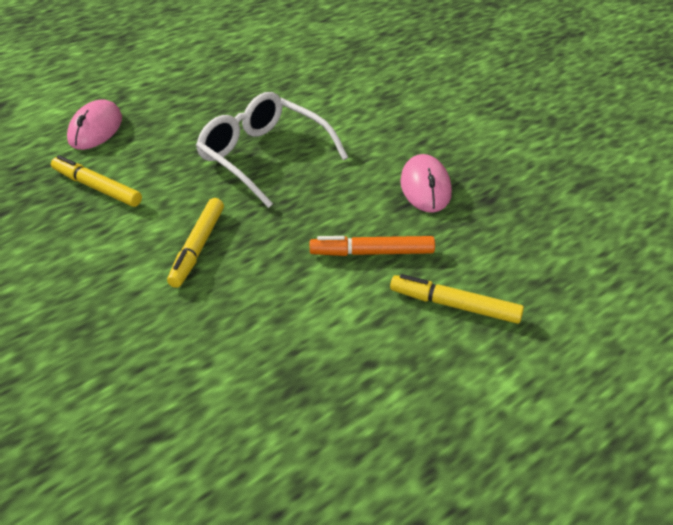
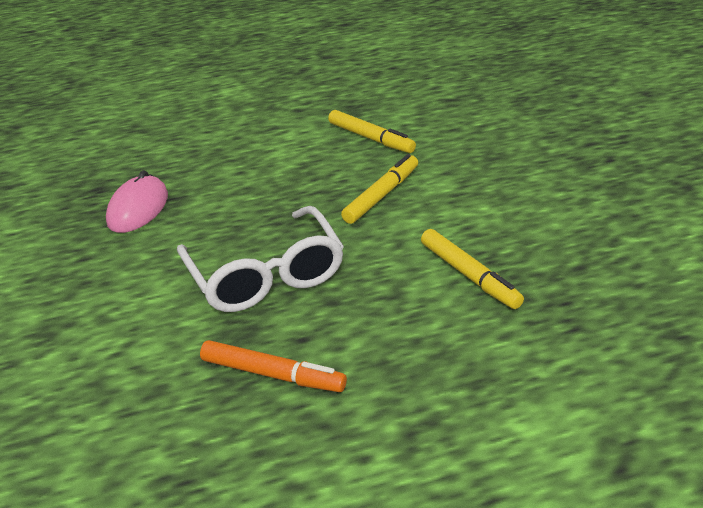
camera: 155 degrees left, 5 degrees down
pink mouse [67,99,122,150] -> none
orange marker [310,236,435,256] -> orange marker moved to [200,340,347,392]
yellow marker [390,274,524,324] -> yellow marker moved to [328,110,416,153]

